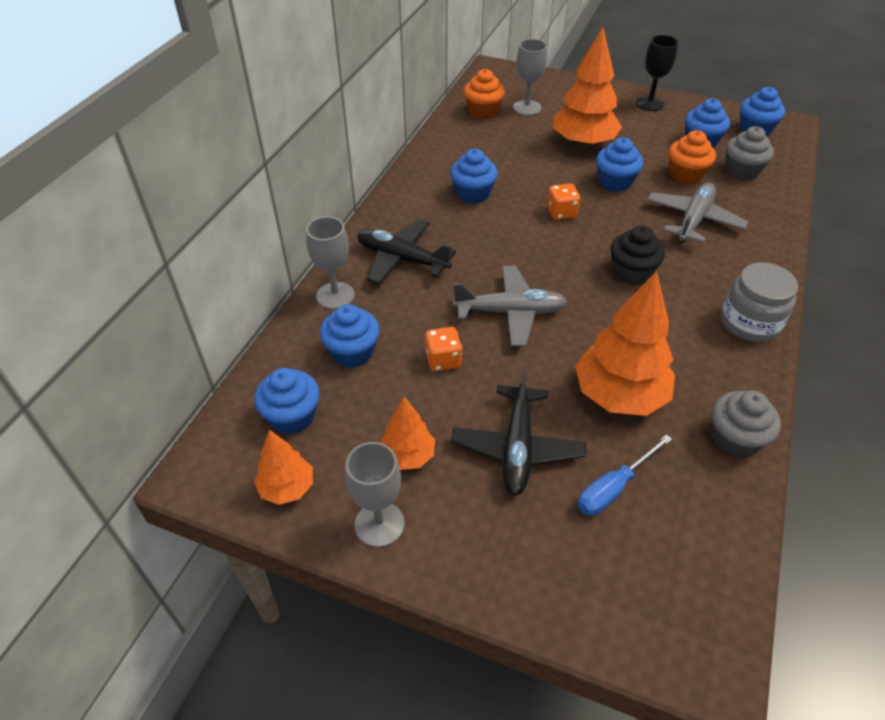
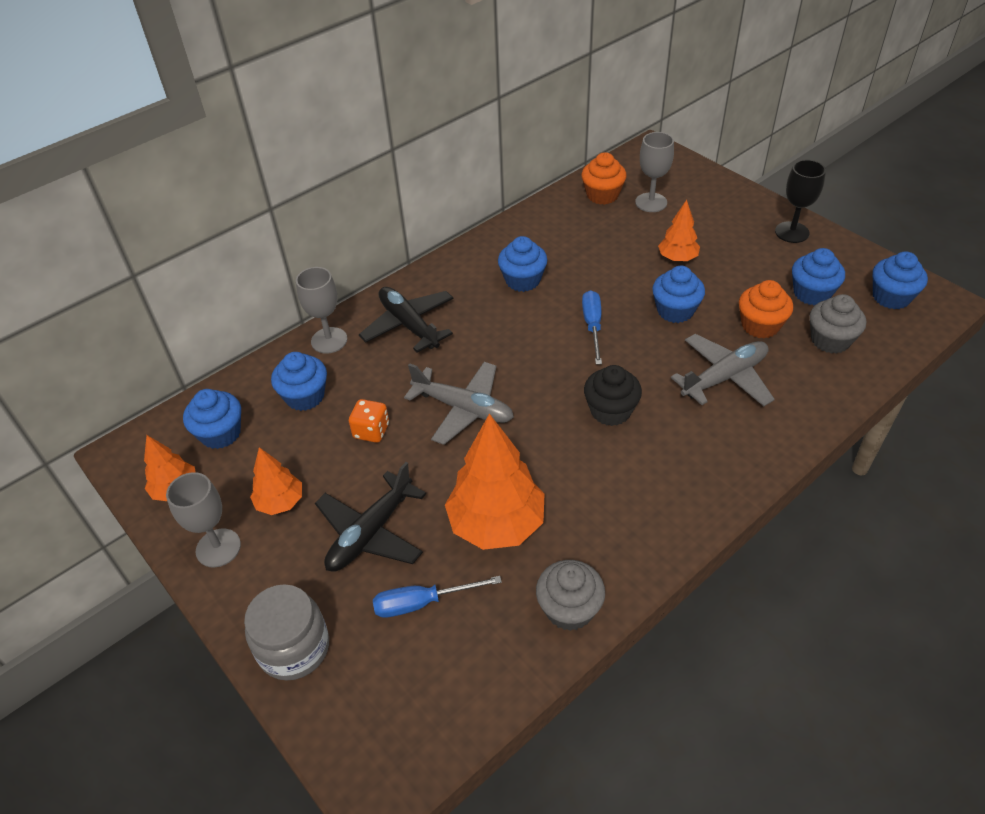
camera: 30 degrees right, 0 degrees up
orange dice [547,183,580,220] -> blue screwdriver [582,290,602,365]
orange tree [553,27,622,148] -> orange tree [658,200,700,262], size x0.54
grey jar [721,262,798,342] -> grey jar moved to [244,584,329,680]

